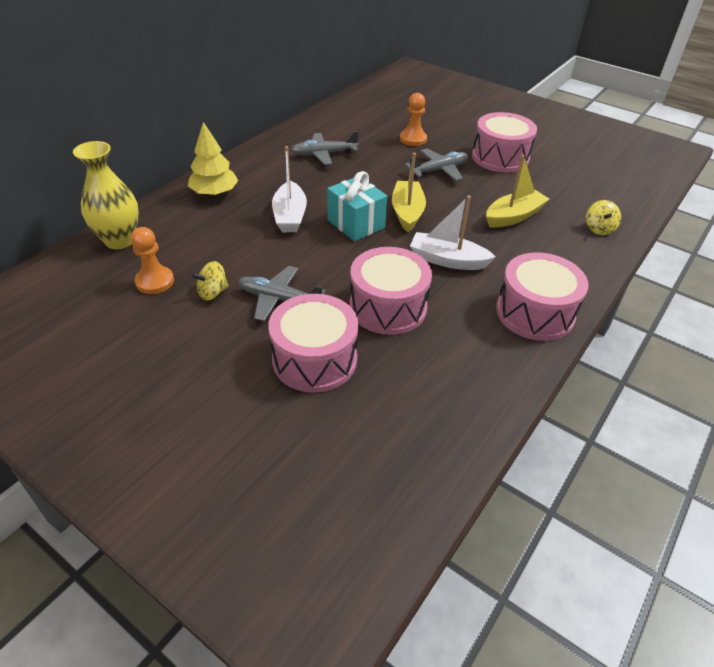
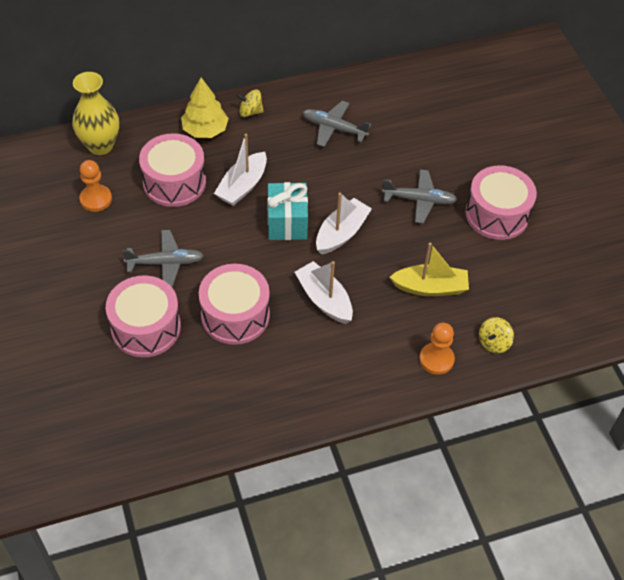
camera: 35 degrees right, 10 degrees up
yellow spinning top [192,261,229,301] -> yellow spinning top moved to [237,90,264,117]
grey plane [238,266,326,321] -> grey plane turned 120 degrees clockwise [122,230,204,287]
yellow boat [392,153,426,232] -> white boat [316,192,372,255]
orange pawn [400,93,427,146] -> orange pawn moved to [419,323,455,375]
pink drum [496,252,589,341] -> pink drum moved to [139,133,206,207]

